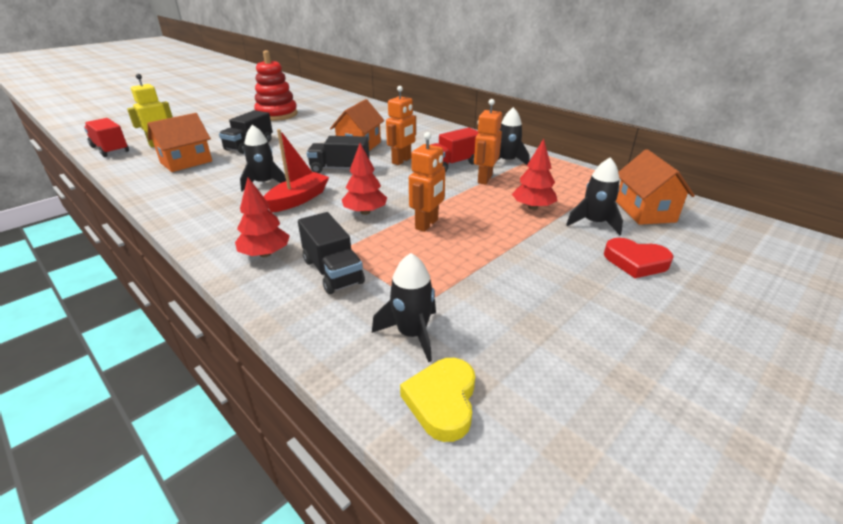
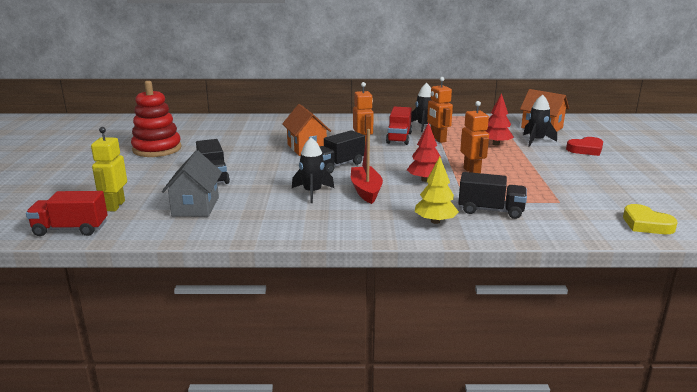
camera: 45 degrees left, 10 degrees down
orange house [148,113,212,172] -> grey house [162,150,222,217]
red tree [235,177,290,257] -> yellow tree [415,157,459,224]
black rocket [372,253,436,362] -> none

